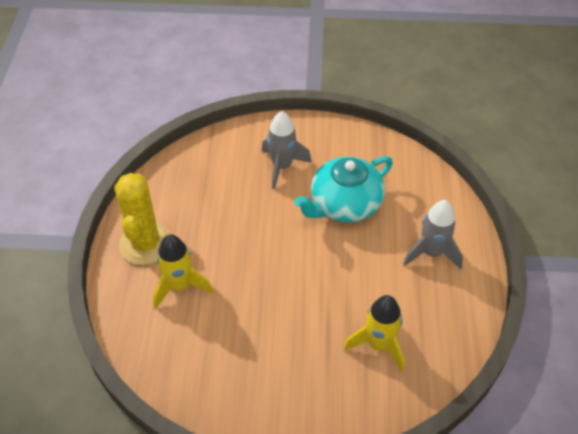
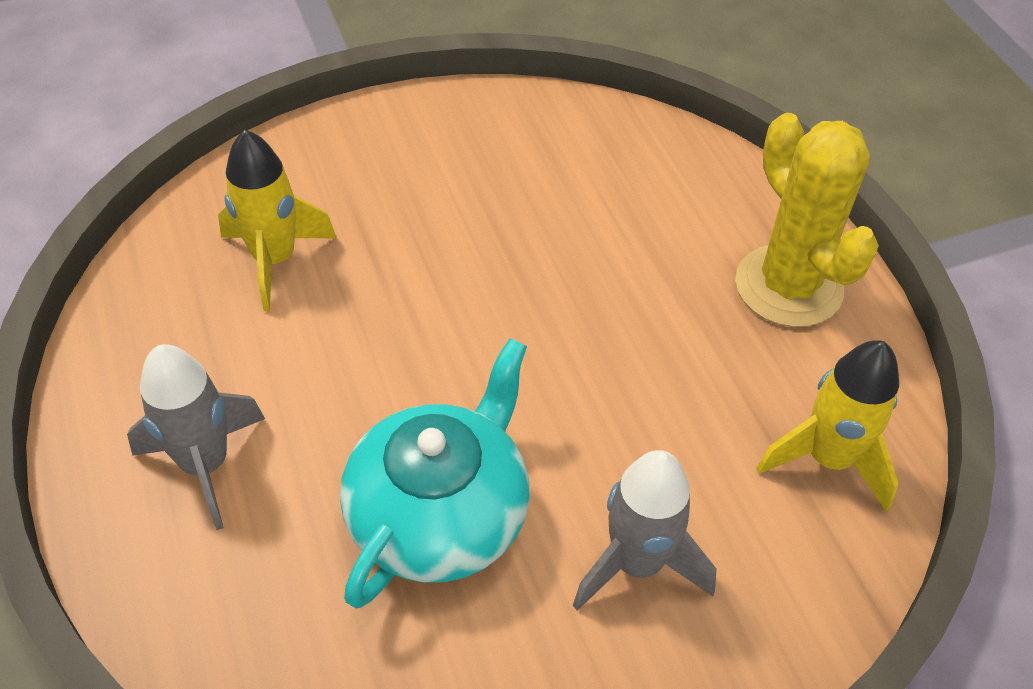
camera: 155 degrees right, 0 degrees up
yellow rocket [153,234,213,309] -> yellow rocket moved to [756,340,899,512]

